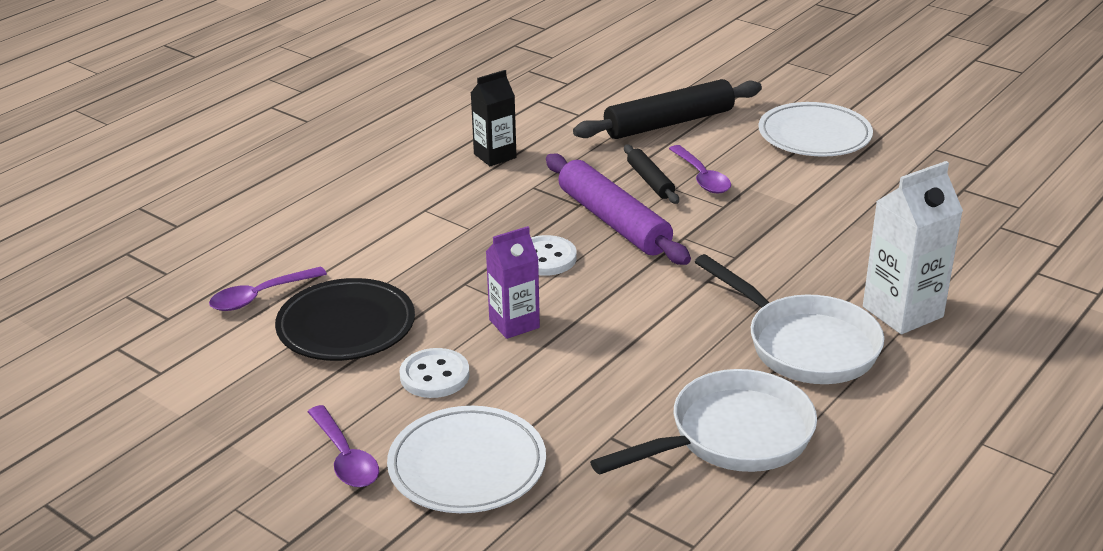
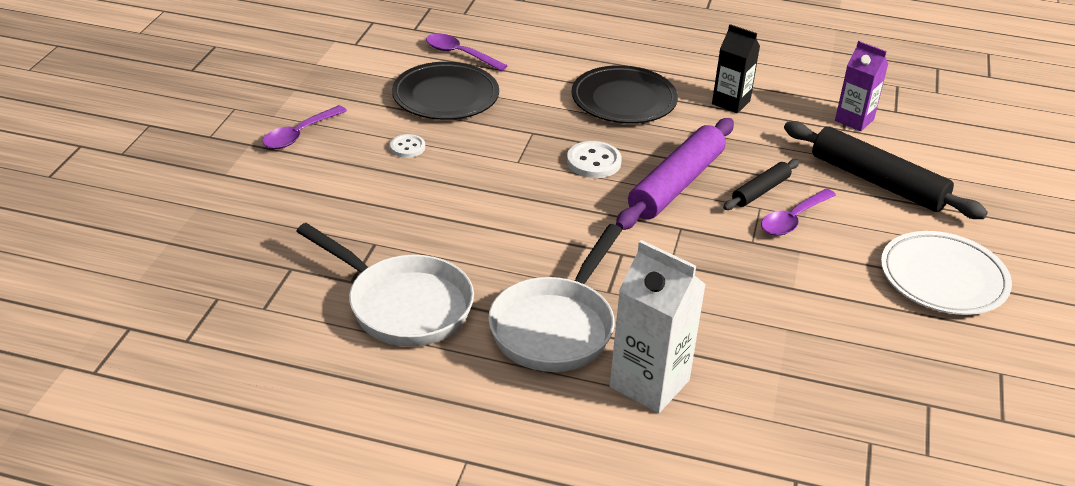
camera: 65 degrees right, 5 degrees up
white plate [387,406,546,513] -> none
white button [400,348,470,398] -> white button [390,134,425,158], size x0.65
purple carton [486,226,540,339] -> purple carton moved to [835,41,888,131]
none -> black plate [571,65,678,124]

